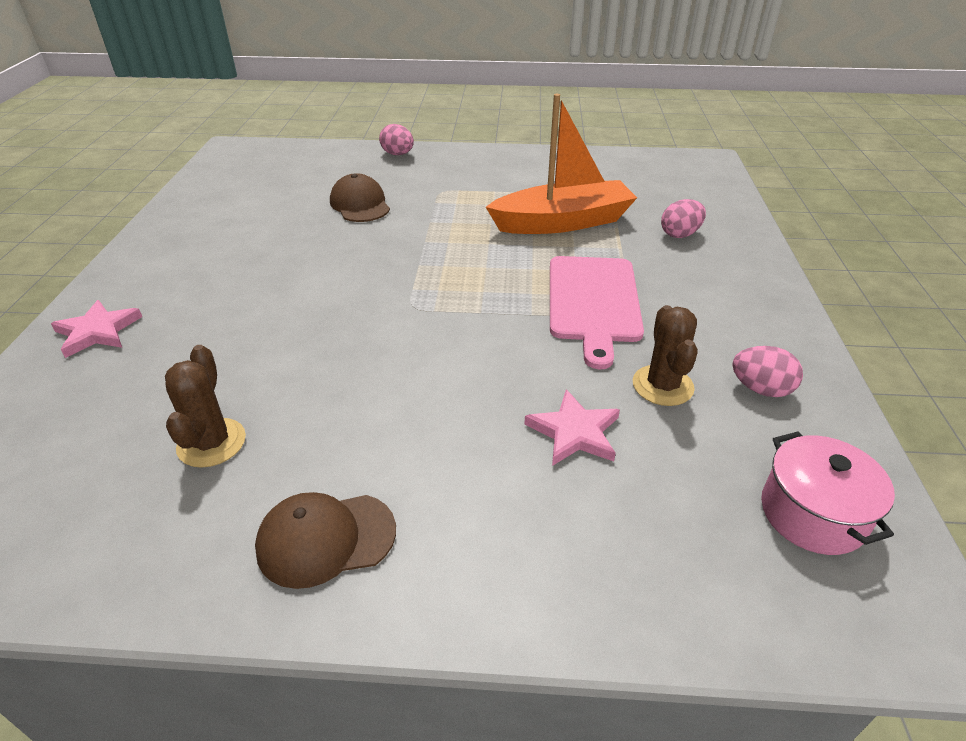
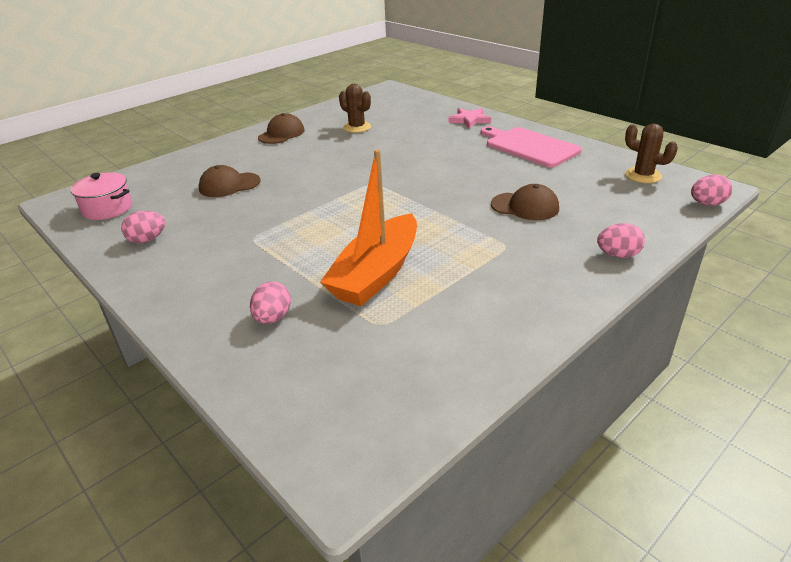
camera: 135 degrees right, 5 degrees down
pink star [524,389,620,466] -> brown cap [199,165,260,197]
pink cutting board [550,256,644,369] -> pink cutting board moved to [481,126,582,167]
brown cactus [633,305,698,406] -> brown cactus moved to [625,124,678,183]
none -> pink egg [691,175,732,206]

